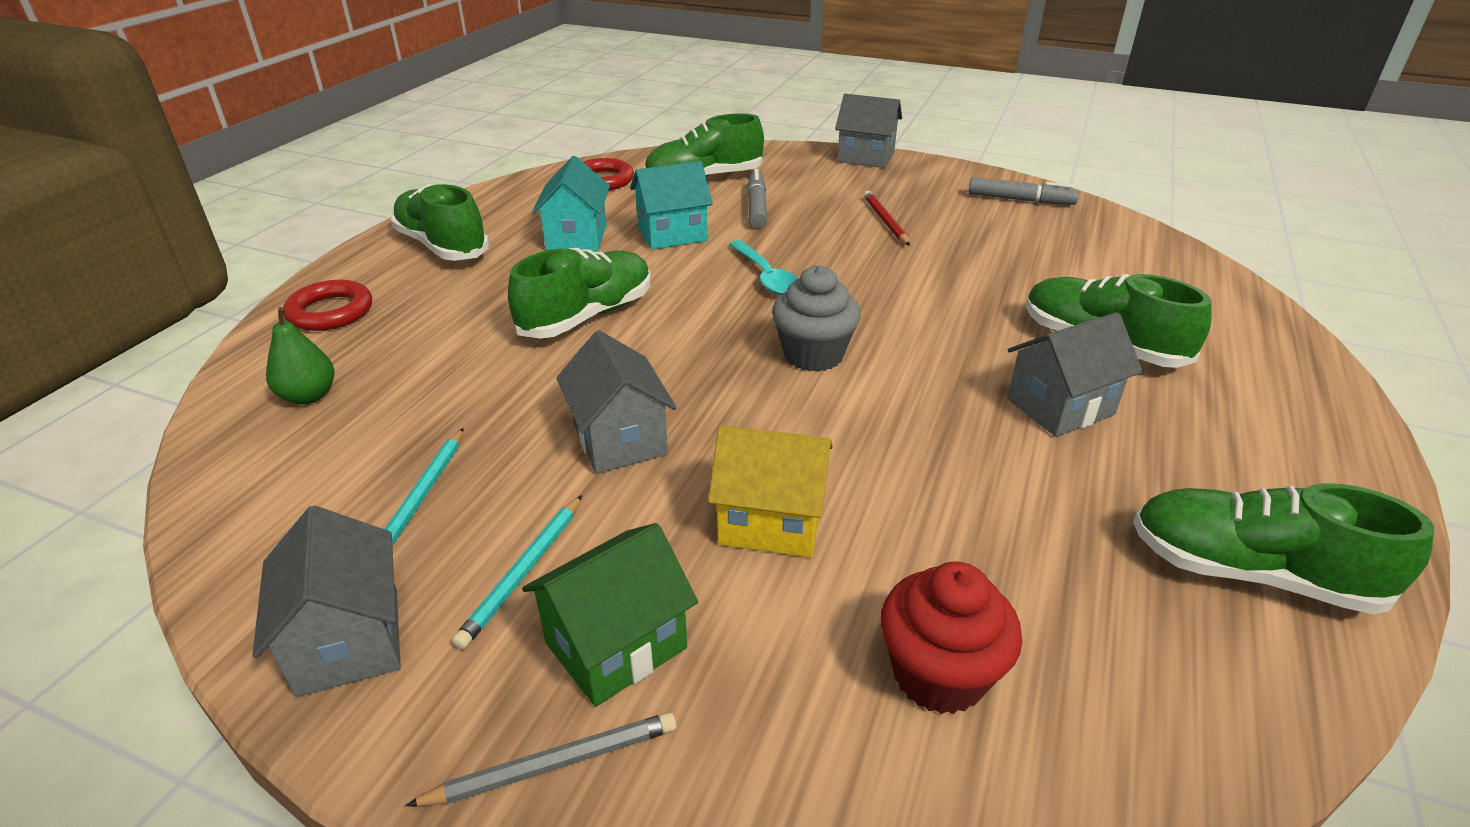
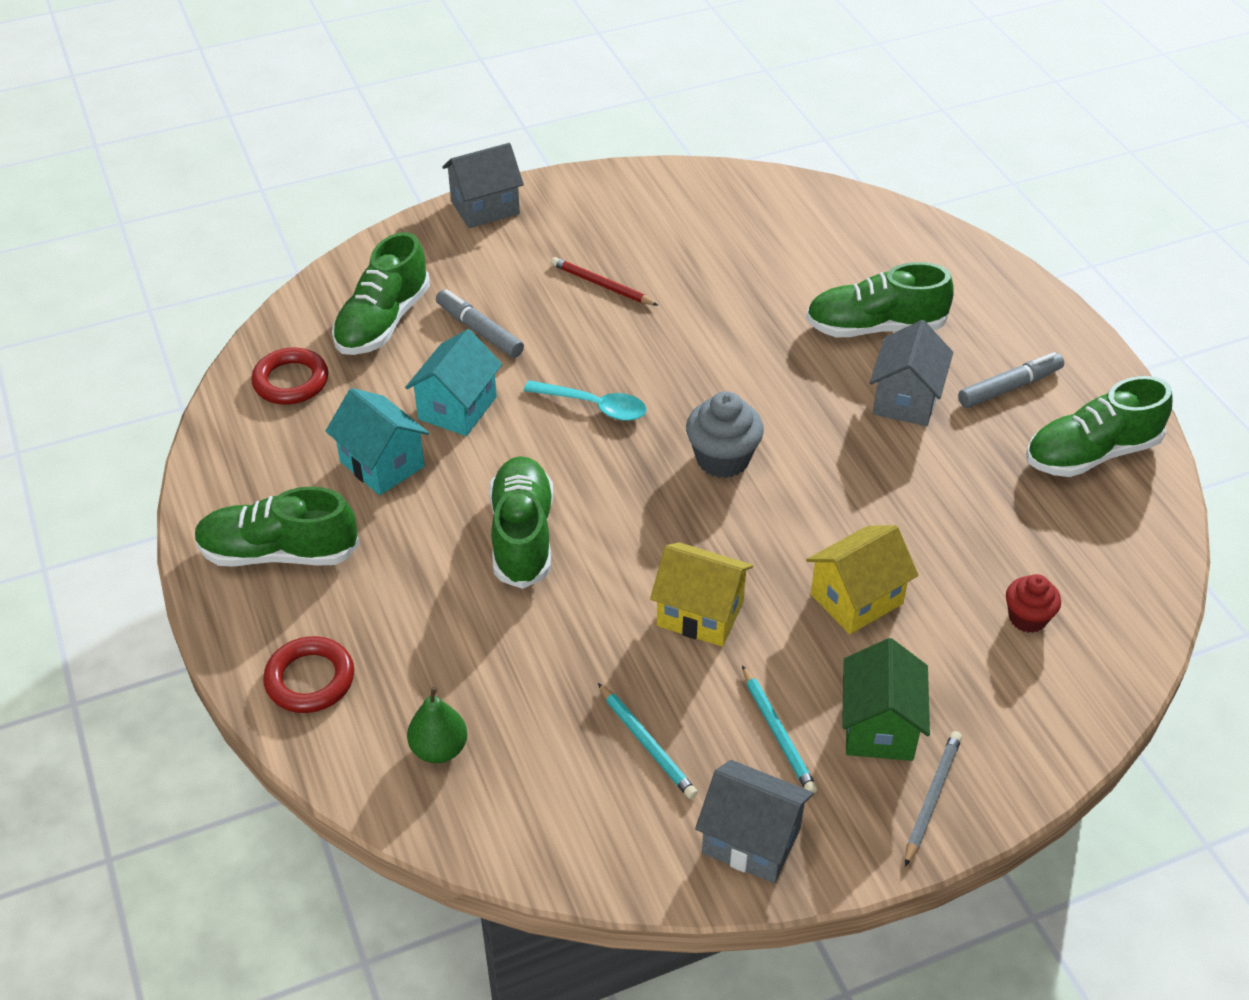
camera: 45 degrees left, 10 degrees up
grey house [556,330,677,474] -> yellow house [650,542,753,647]
red cupcake [881,561,1022,714] -> red cupcake [1006,574,1061,633], size x0.65
grey marker [968,177,1079,205] -> grey marker moved to [958,352,1064,408]

